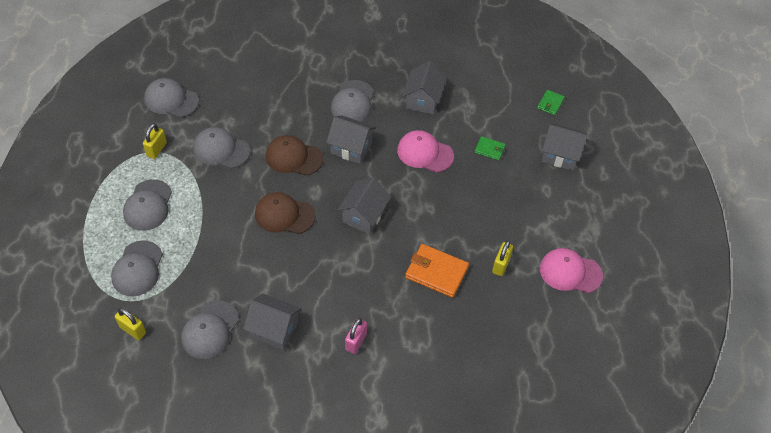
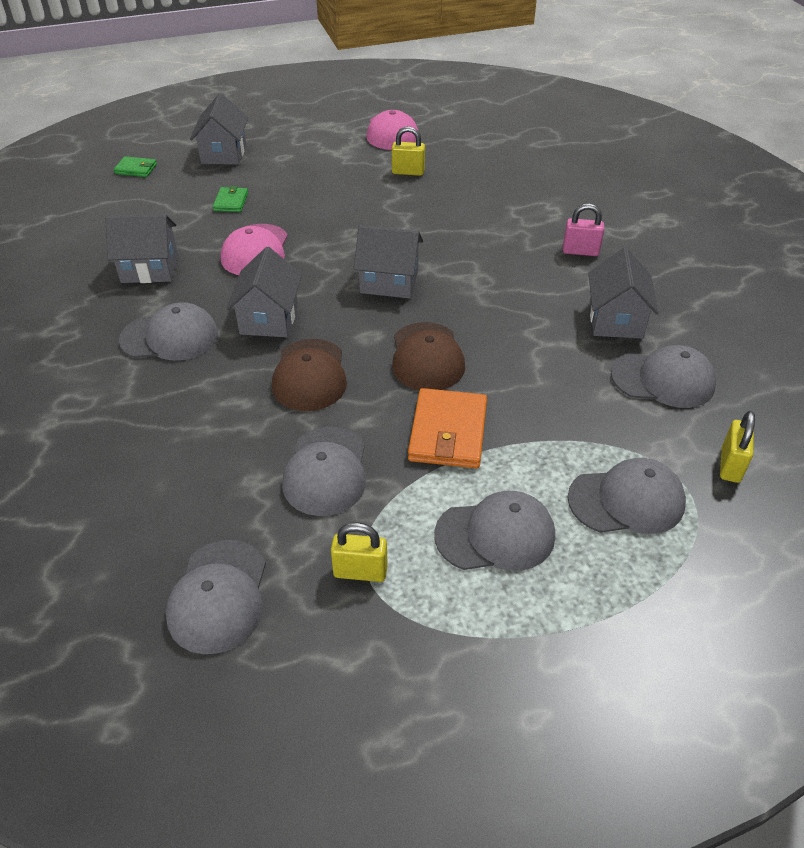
camera: 105 degrees left, 10 degrees down
orange wallet [405,244,469,298] -> orange wallet moved to [408,388,487,468]

